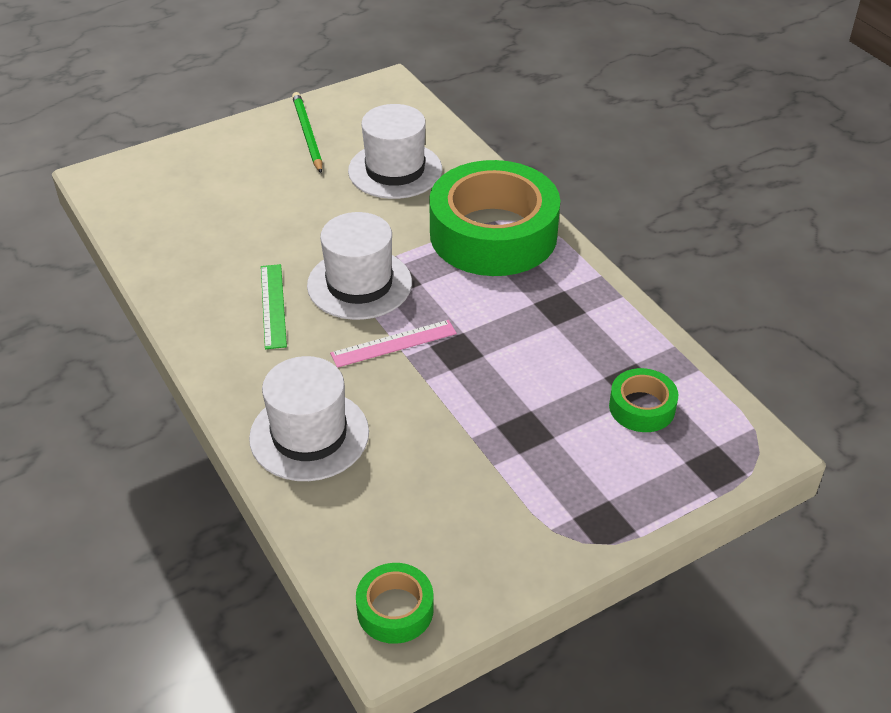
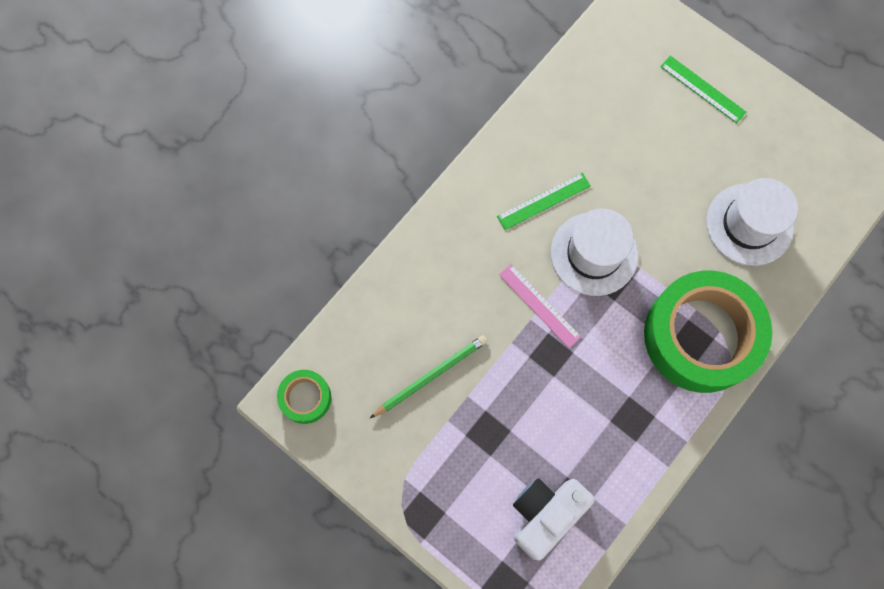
camera: 70 degrees right, 30 degrees up
white hat [249,356,369,481] -> none
green pencil [292,92,322,173] -> green pencil moved to [370,335,488,418]
green tape [609,368,678,432] -> white camera [513,478,595,561]
none -> green ruler [660,56,746,123]

